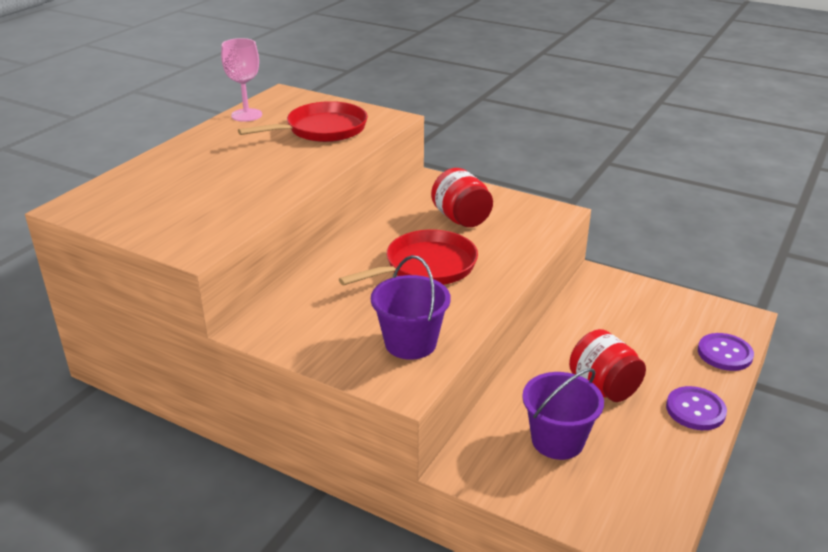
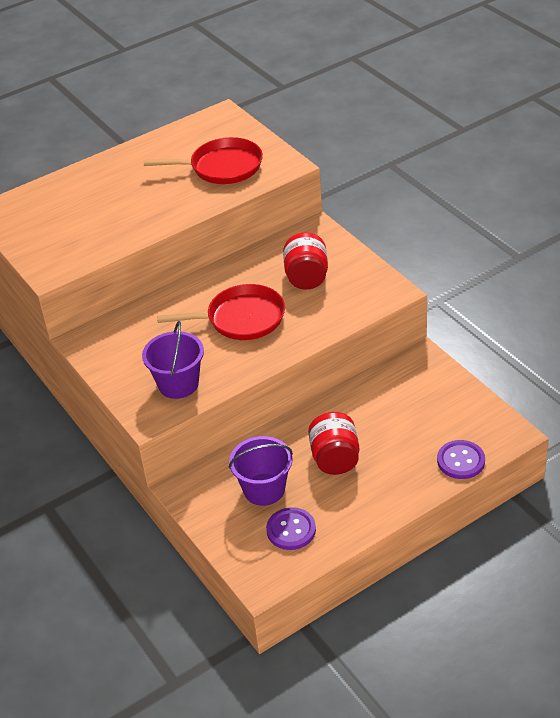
camera: 30 degrees right, 10 degrees up
pink goblet [221,38,262,122] -> none
purple button [666,386,727,430] -> purple button moved to [266,507,316,550]

